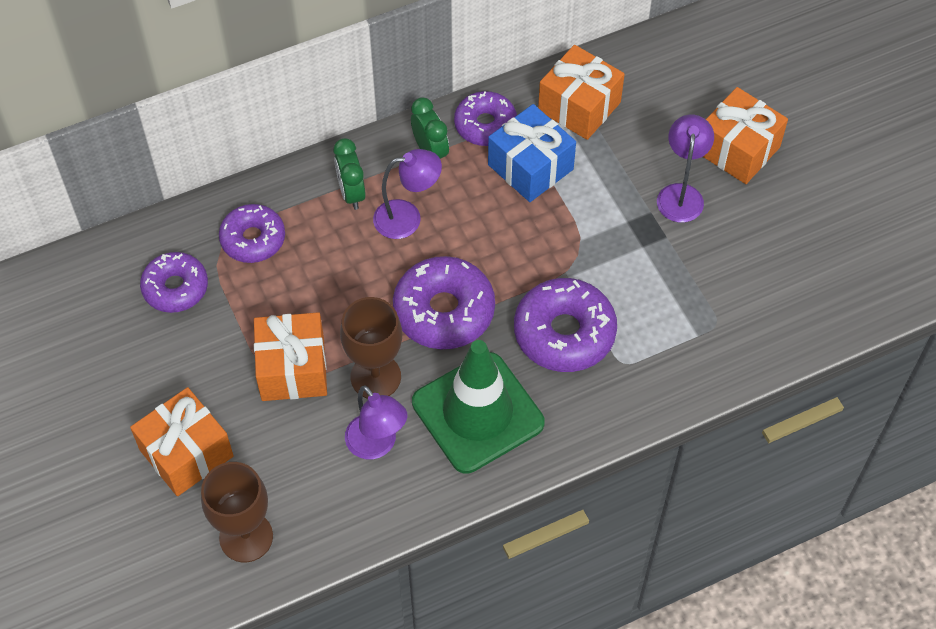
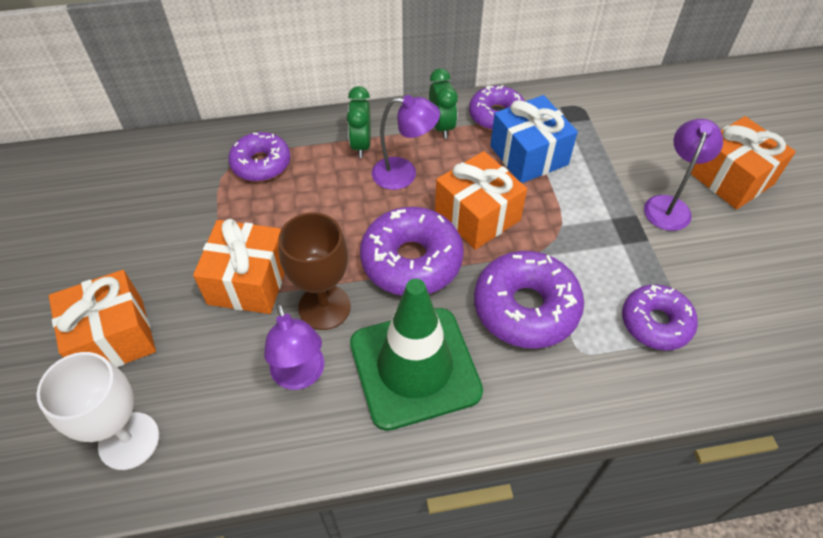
camera: 15 degrees right, 5 degrees down
purple donut [140,252,208,313] -> purple donut moved to [622,284,698,351]
brown goblet [201,462,273,562] -> white goblet [36,352,159,470]
orange gift [538,45,625,140] -> orange gift moved to [435,151,527,250]

